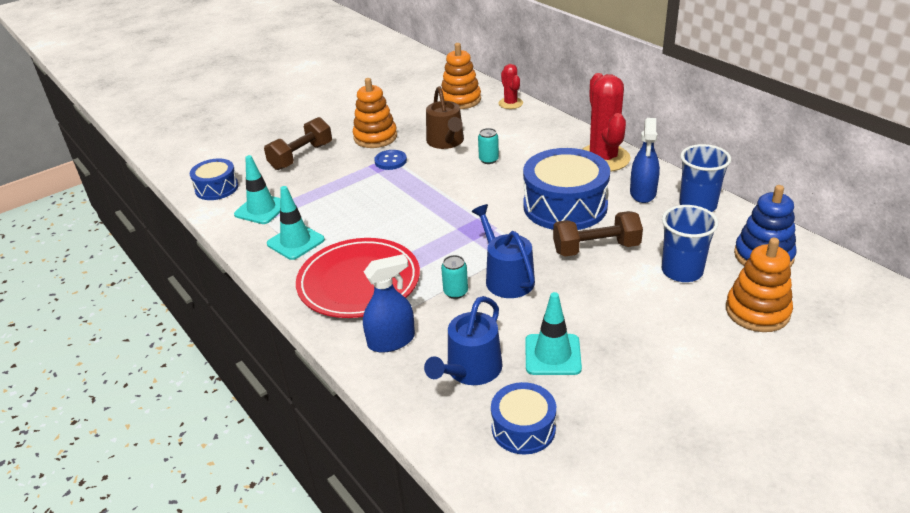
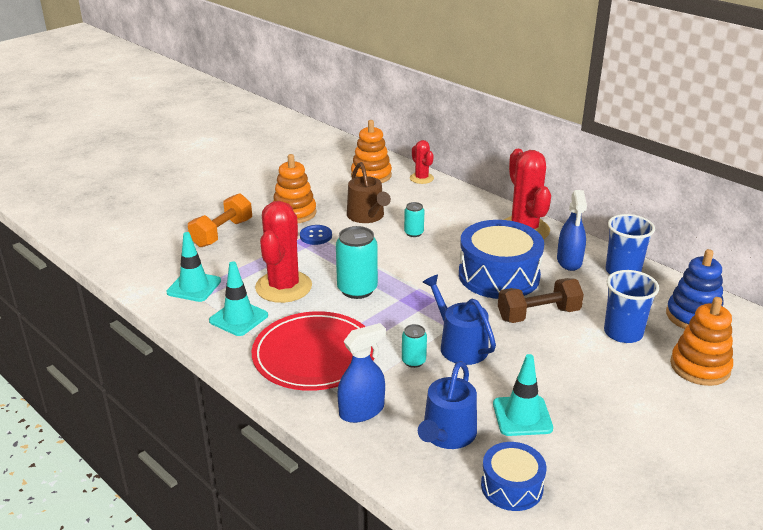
camera: 10 degrees left, 5 degrees down
blue drum [190,158,239,200] -> none
brown dumbbell [264,117,332,170] -> orange dumbbell [188,193,252,247]
none -> red cactus [255,201,312,303]
none -> turquoise can [336,226,378,299]

